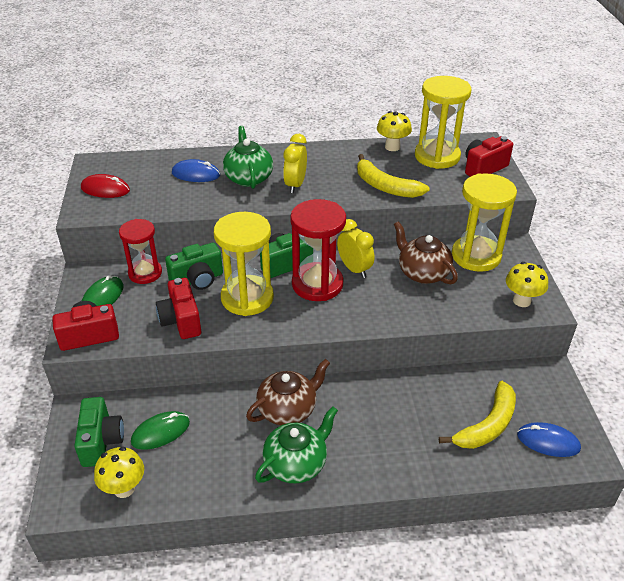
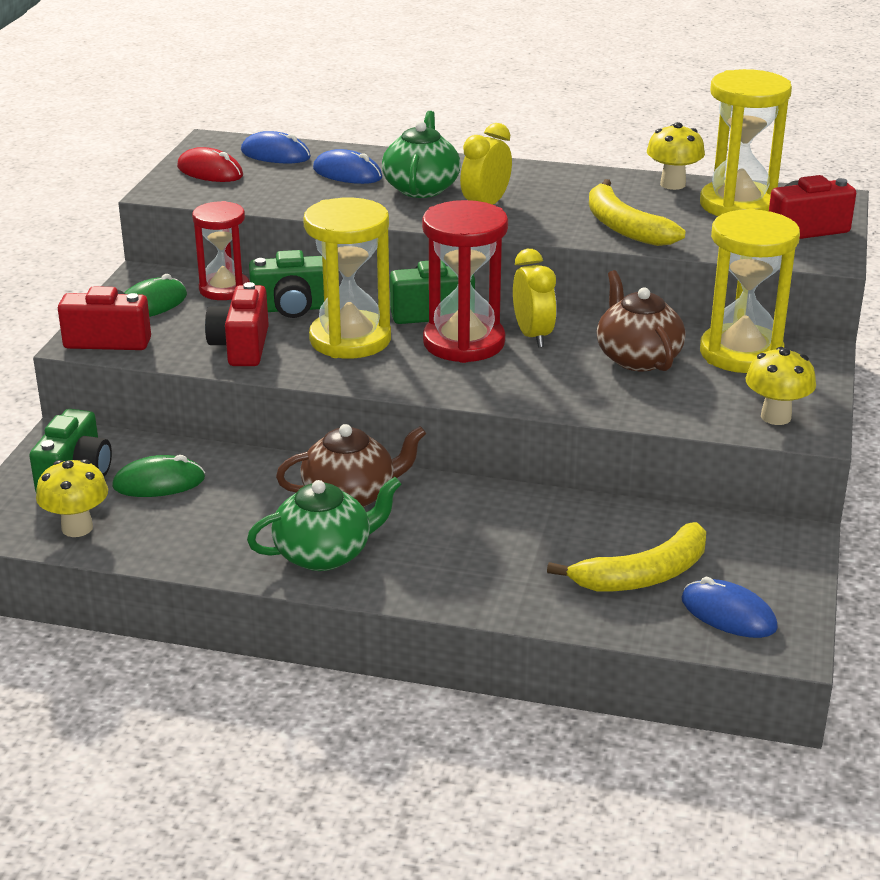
camera: 20 degrees right, 10 degrees down
none -> blue mouse [241,131,311,163]

